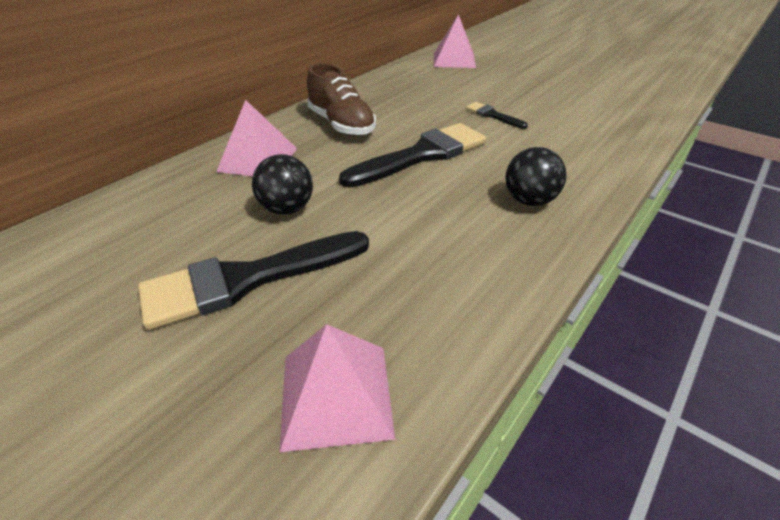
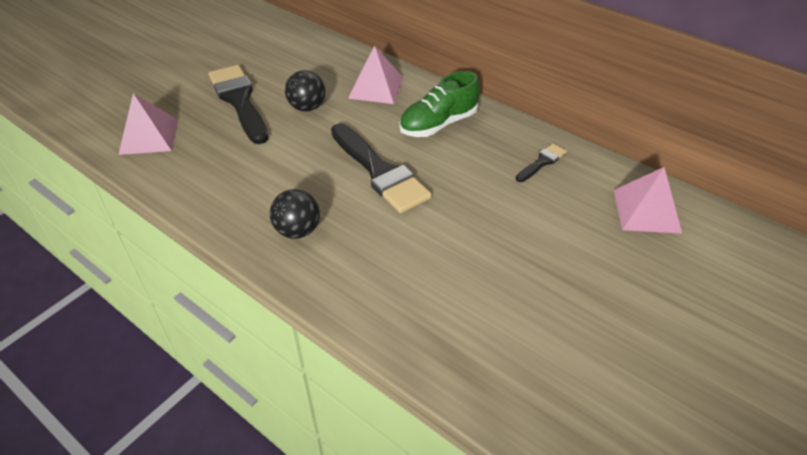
camera: 90 degrees right, 5 degrees up
brown shoe [307,63,376,136] -> green shoe [399,71,480,137]
black brush [466,102,528,129] -> black brush moved to [516,143,567,182]

